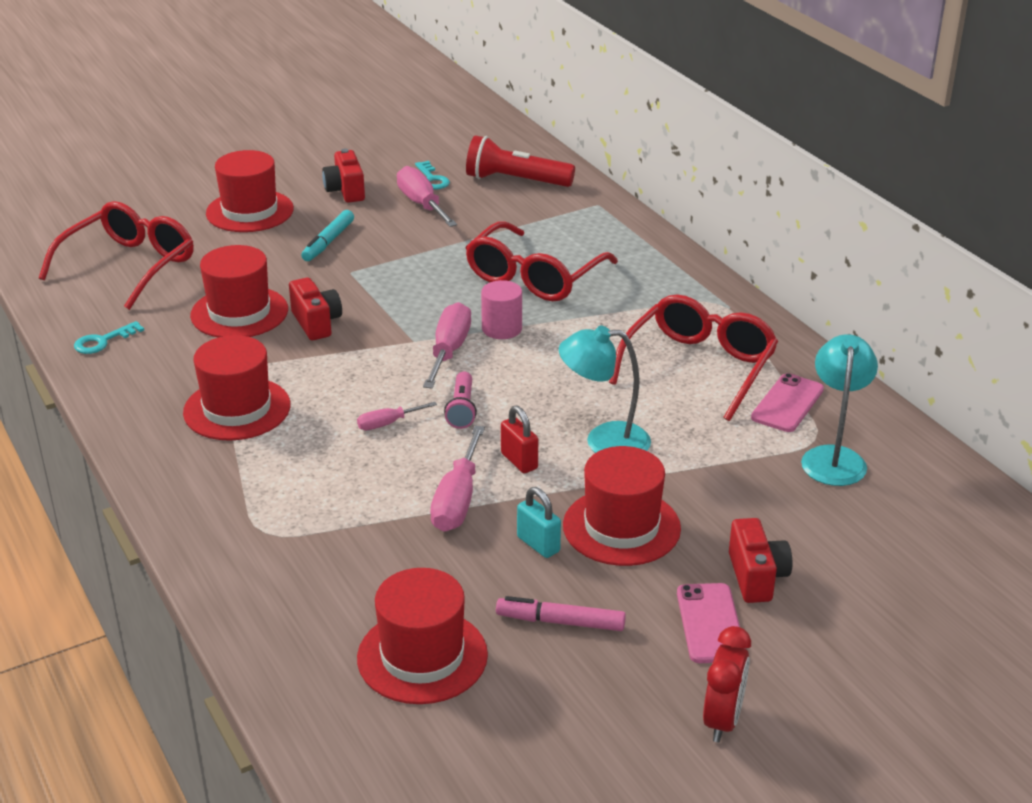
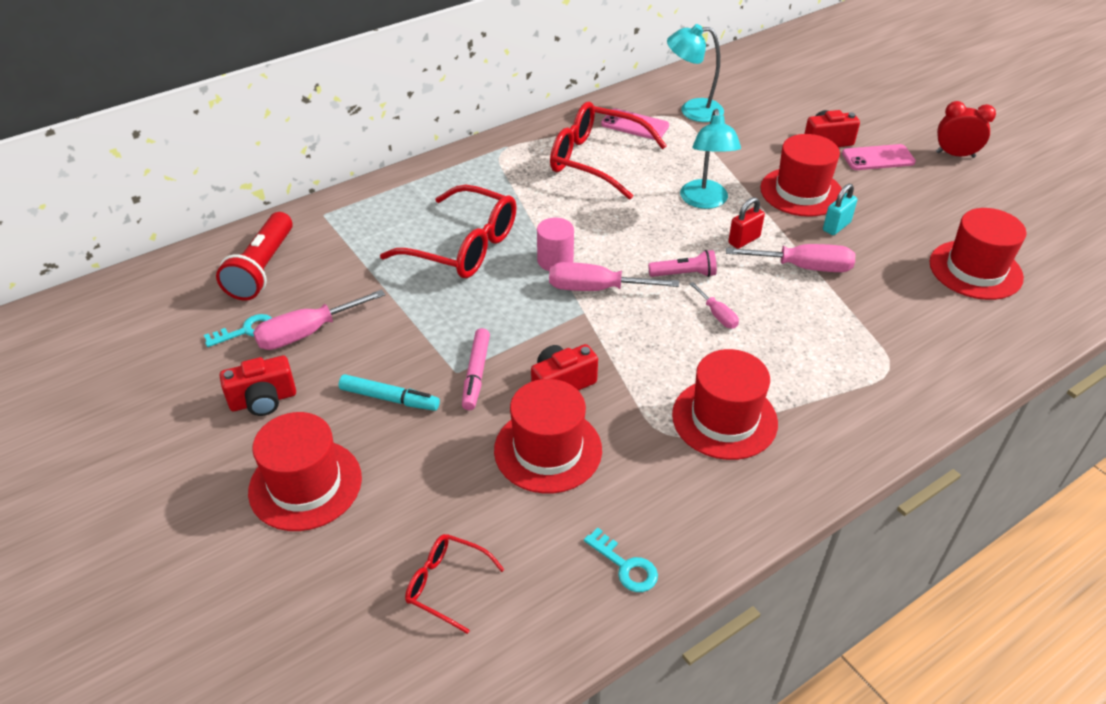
camera: 95 degrees left, 10 degrees up
red glasses [39,201,194,310] -> red glasses [405,534,505,634], size x0.51
pink marker [496,596,626,631] -> pink marker moved to [462,328,490,410]

